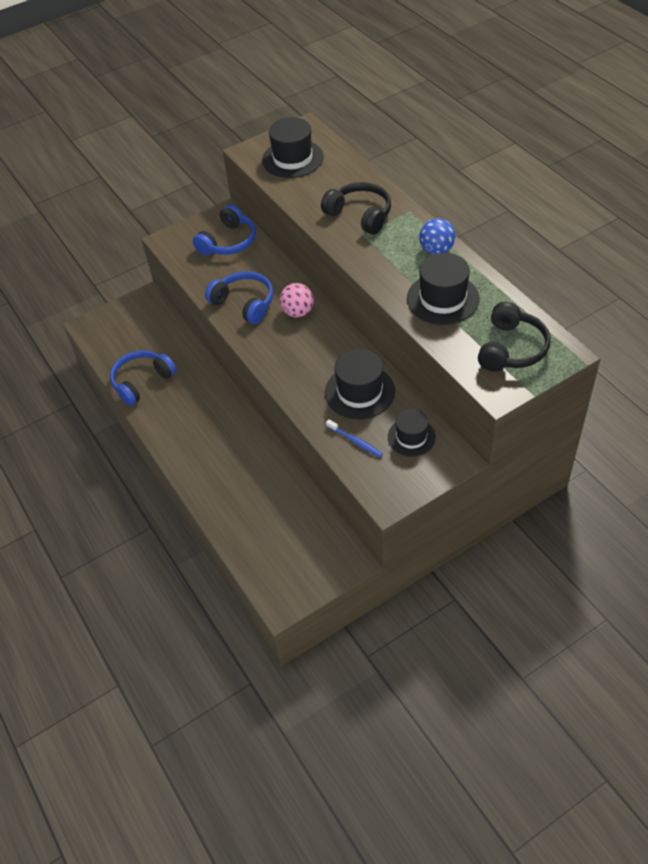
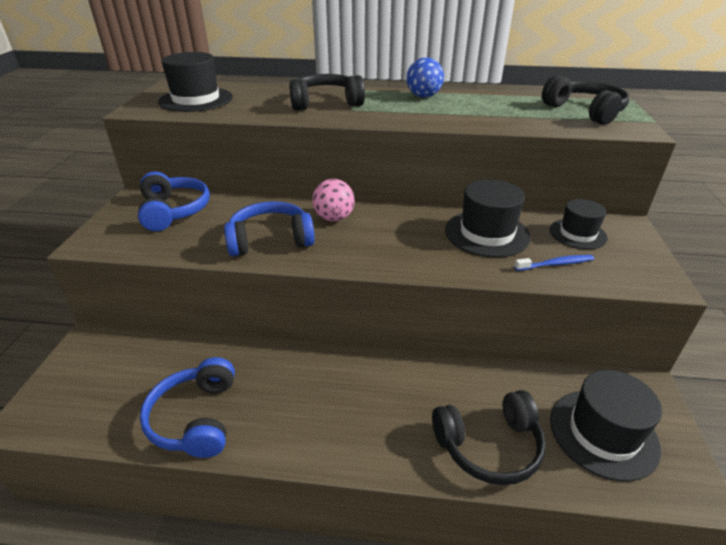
camera: 55 degrees left, 15 degrees down
black hat [407,253,480,325] -> black hat moved to [550,370,662,481]
none -> black headphones [432,390,546,485]

